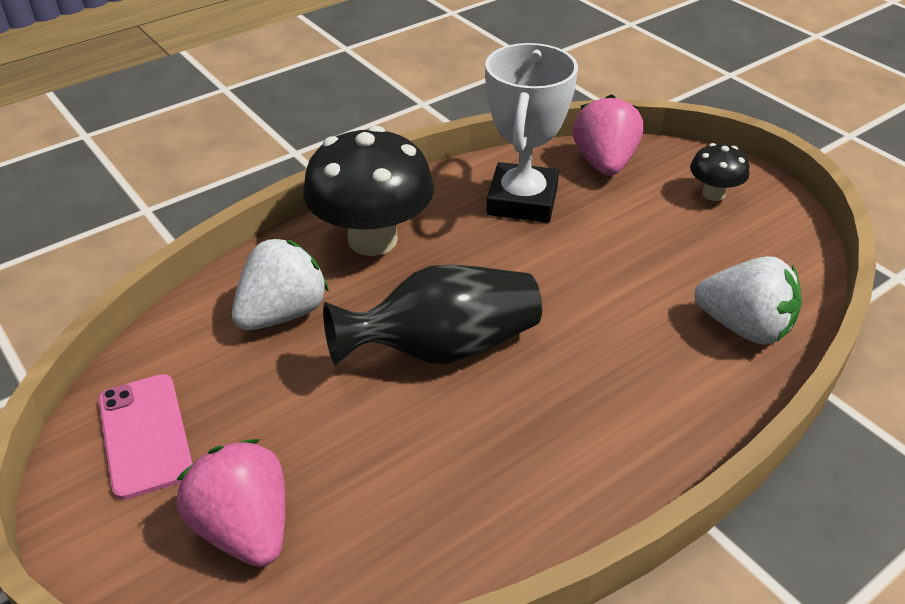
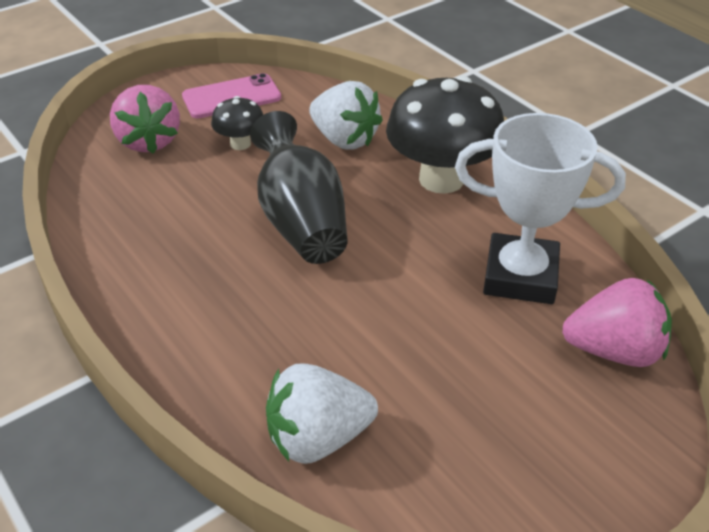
camera: 90 degrees right, 0 degrees up
pink strawberry [176,439,285,567] -> pink strawberry turned 105 degrees clockwise [110,85,180,154]
black mushroom [690,143,749,201] -> black mushroom moved to [211,96,263,150]
white strawberry [695,256,802,345] -> white strawberry turned 45 degrees clockwise [266,363,378,464]

